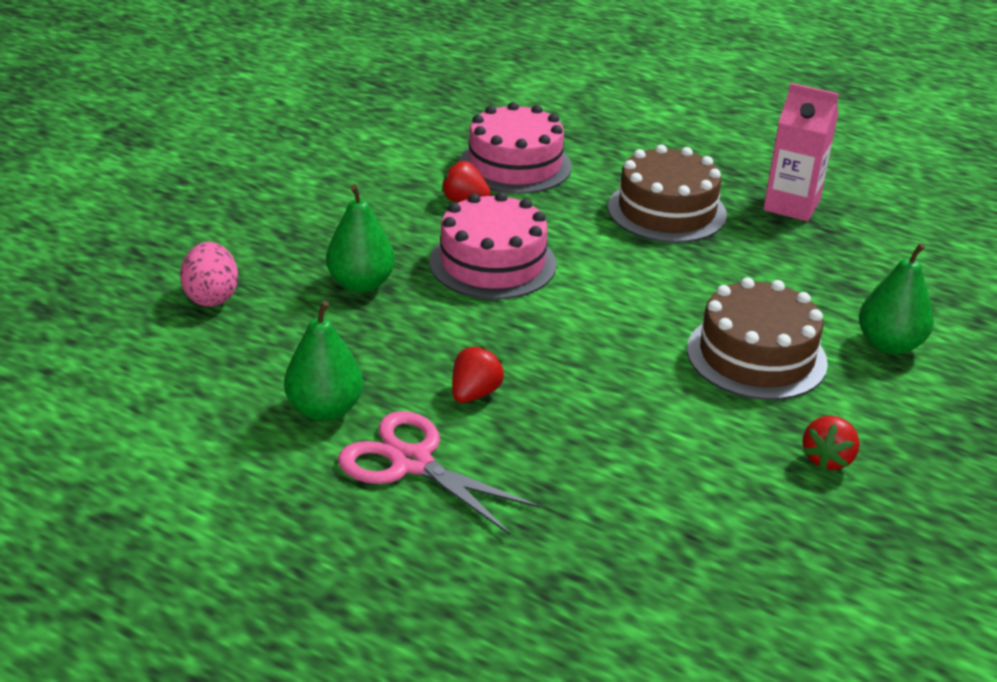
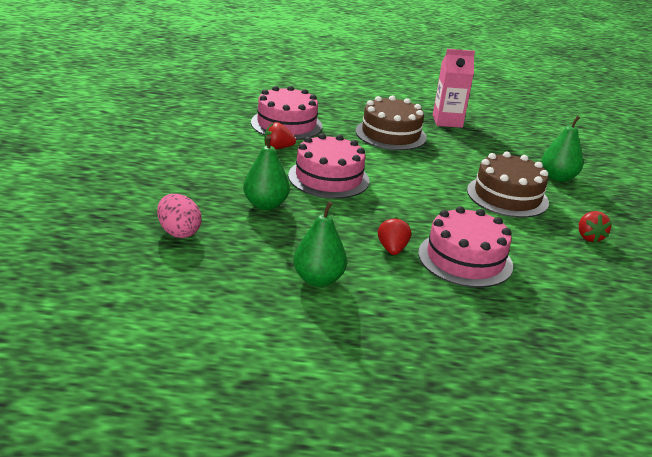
camera: 30 degrees left, 5 degrees down
pink scissors [338,411,540,535] -> none
none -> pink cake [418,206,513,288]

